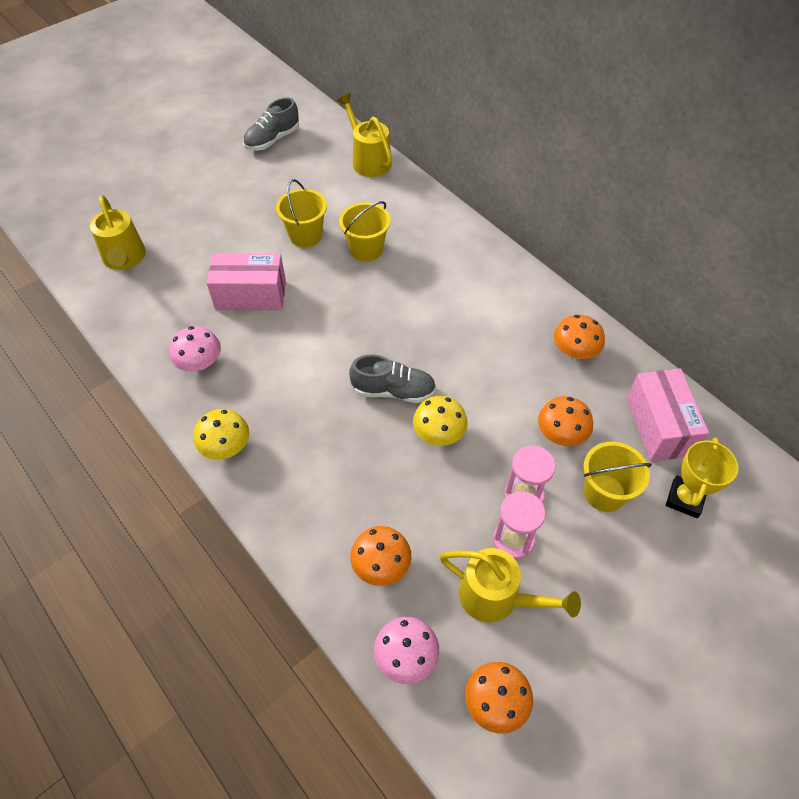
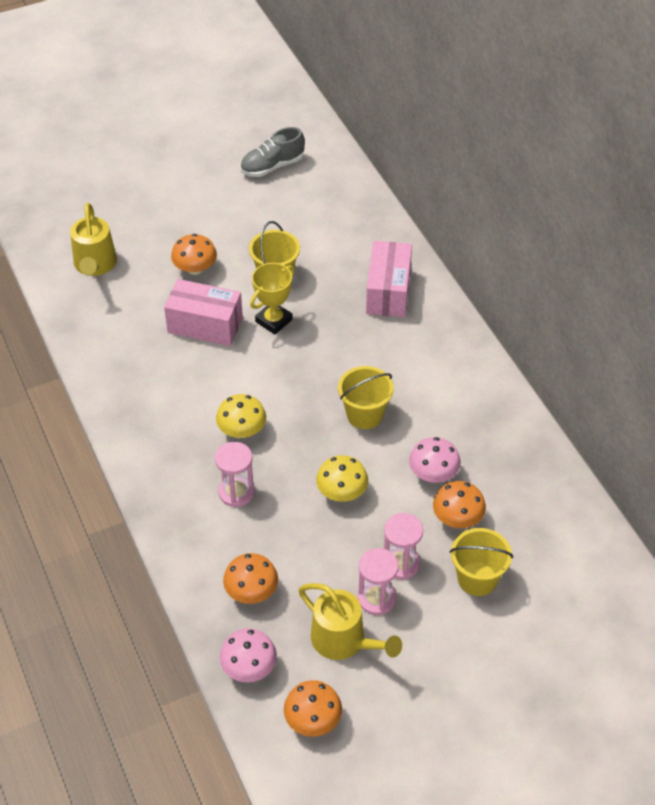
camera: 15 degrees right, 5 degrees down
pink mushroom [169,326,221,371] -> pink mushroom moved to [409,437,461,483]
yellow mushroom [194,409,249,460] -> yellow mushroom moved to [216,394,266,438]
yellow watering can [337,94,392,177] -> none
yellow bucket [339,201,391,262] -> yellow bucket moved to [338,366,394,429]
grey shoe [349,355,436,403] -> none
orange mushroom [554,315,605,359] -> orange mushroom moved to [171,234,217,275]
pink box [627,368,709,461] -> pink box moved to [366,241,412,317]
yellow trophy [666,438,739,518] -> yellow trophy moved to [250,263,294,334]
none -> pink hourglass [215,442,255,507]

